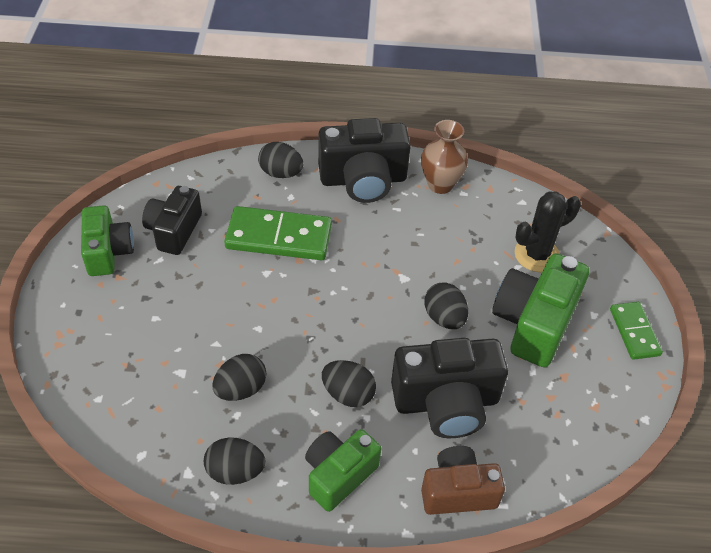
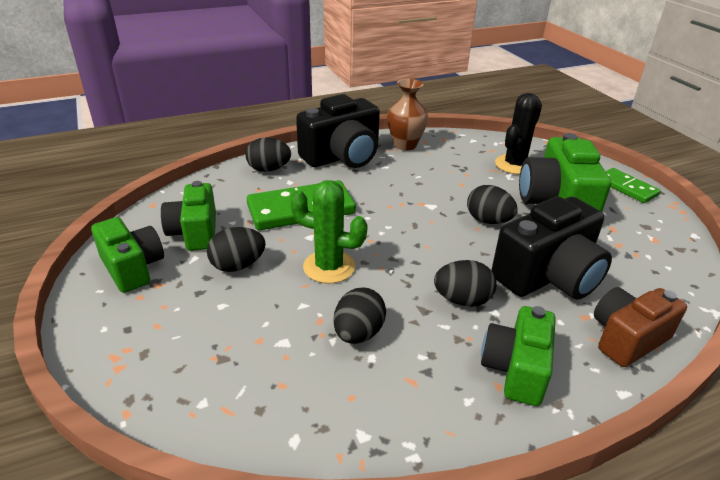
camera: 25 degrees left, 15 degrees down
black camera [142,186,202,255] -> green camera [161,181,216,251]
black egg [204,437,265,485] -> black egg moved to [207,227,266,272]
none -> green cactus [290,180,368,283]

